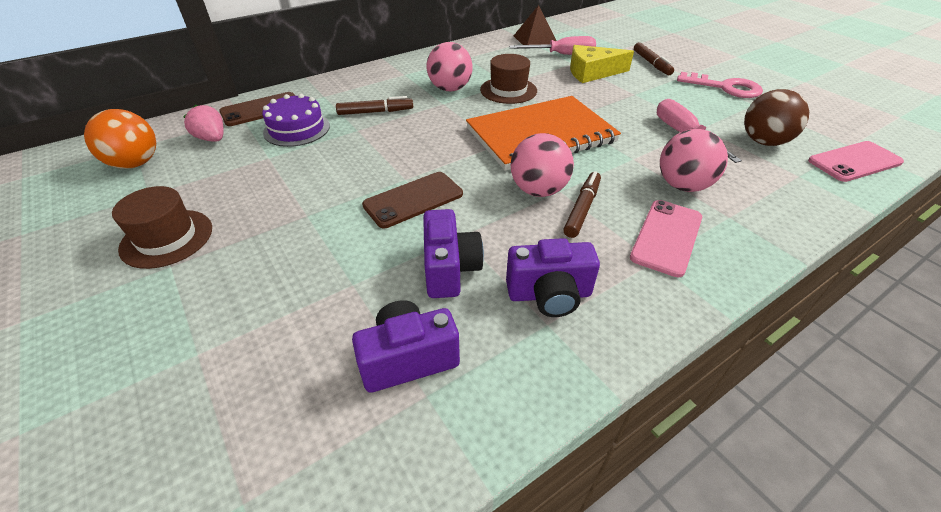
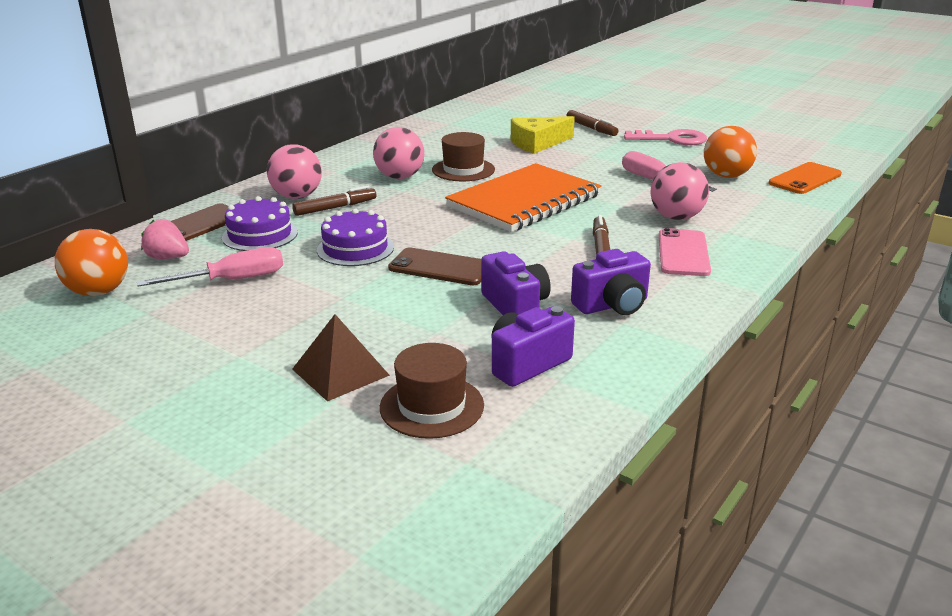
camera: 20 degrees left, 15 degrees down
brown hat [112,186,212,269] -> brown hat moved to [380,343,484,439]
brown phone [362,172,463,228] -> brown phone turned 75 degrees clockwise [388,247,481,285]
pink screwdriver [509,36,596,55] -> pink screwdriver moved to [137,247,283,287]
pink ball [510,133,574,197] -> pink ball moved to [267,144,322,199]
brown pyramid [514,5,556,45] -> brown pyramid moved to [292,314,390,401]
brown ball [744,89,809,146] -> orange ball [704,126,757,178]
pink phone [808,141,904,182] -> orange phone [769,162,842,194]
none -> purple cake [317,208,394,266]

